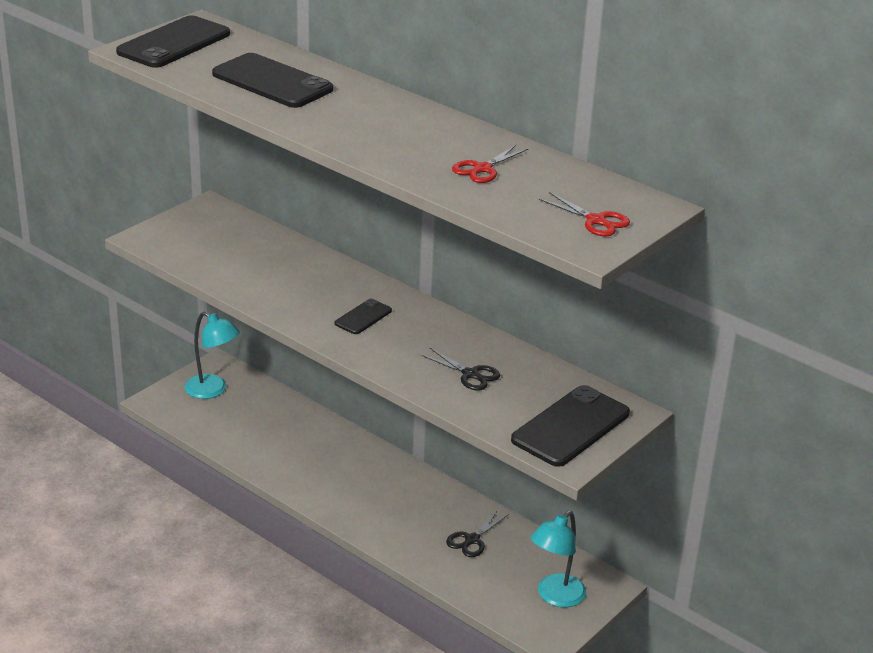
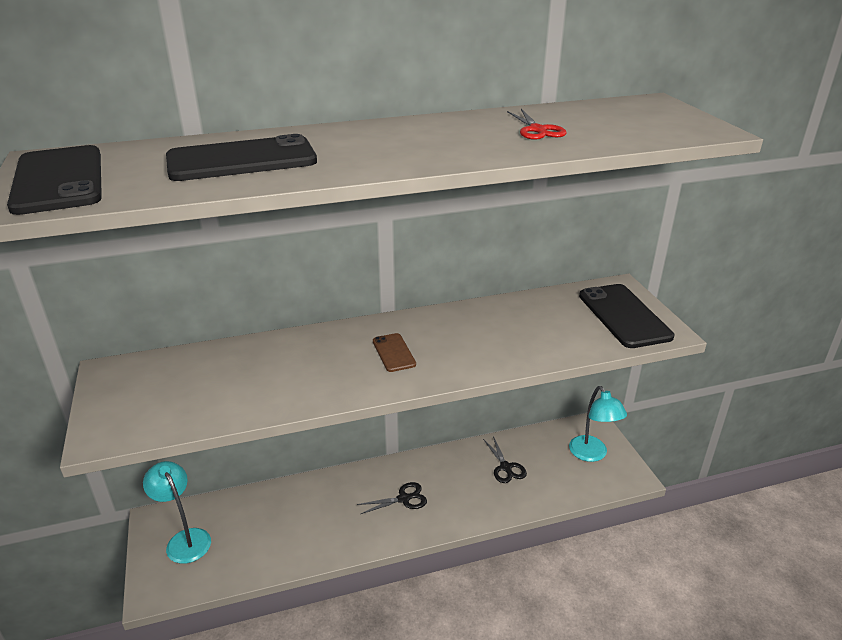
camera: 55 degrees left, 0 degrees up
turquoise lamp [185,311,240,399] -> turquoise lamp turned 105 degrees counterclockwise [143,461,211,564]
black phone [335,299,392,334] -> brown phone [373,333,416,372]
black scissors [420,348,500,391] -> black scissors moved to [357,482,427,514]
red scissors [539,192,630,237] -> none

